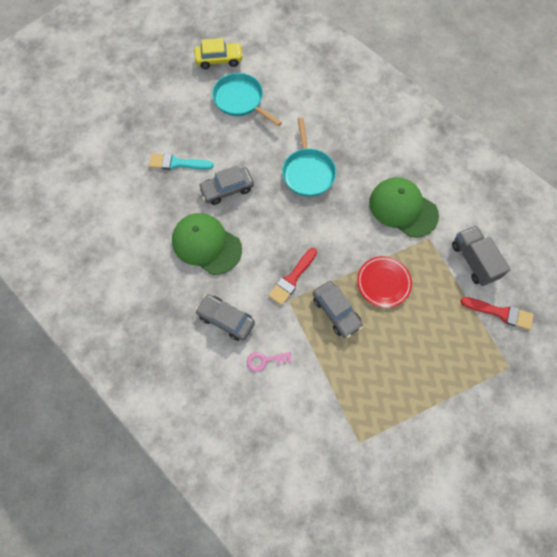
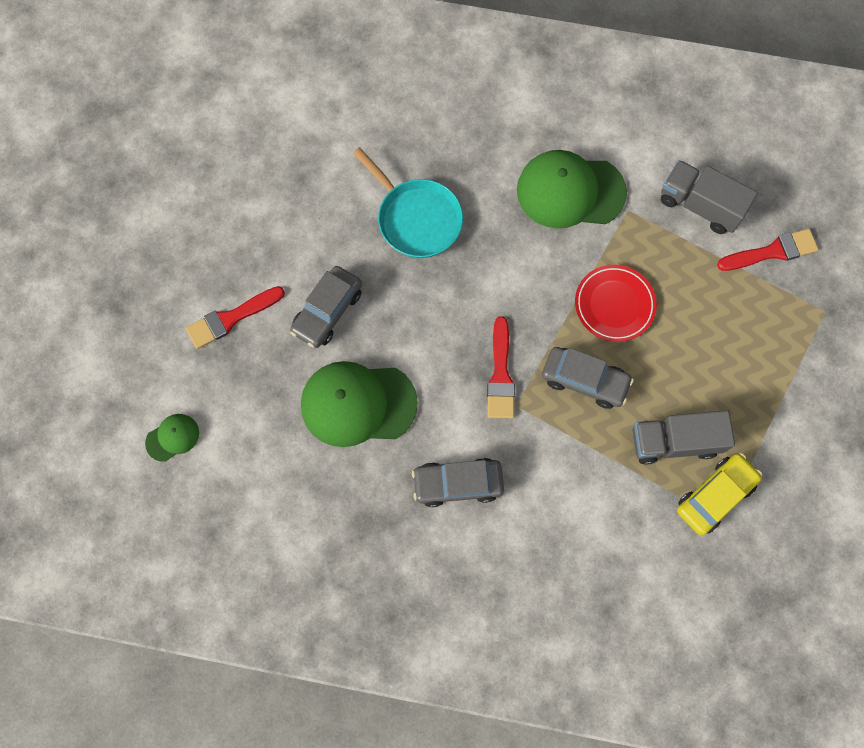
camera: 35 degrees left, 5 degrees up
turquoise brush [149,153,214,170] -> red brush [186,286,285,349]
yellow car [194,38,243,69] -> yellow car moved to [677,453,762,535]
turquoise pan [212,73,282,126] -> none
pink key [247,352,292,372] -> none
none -> green cap [145,414,199,462]
none -> grey truck [633,410,735,465]

